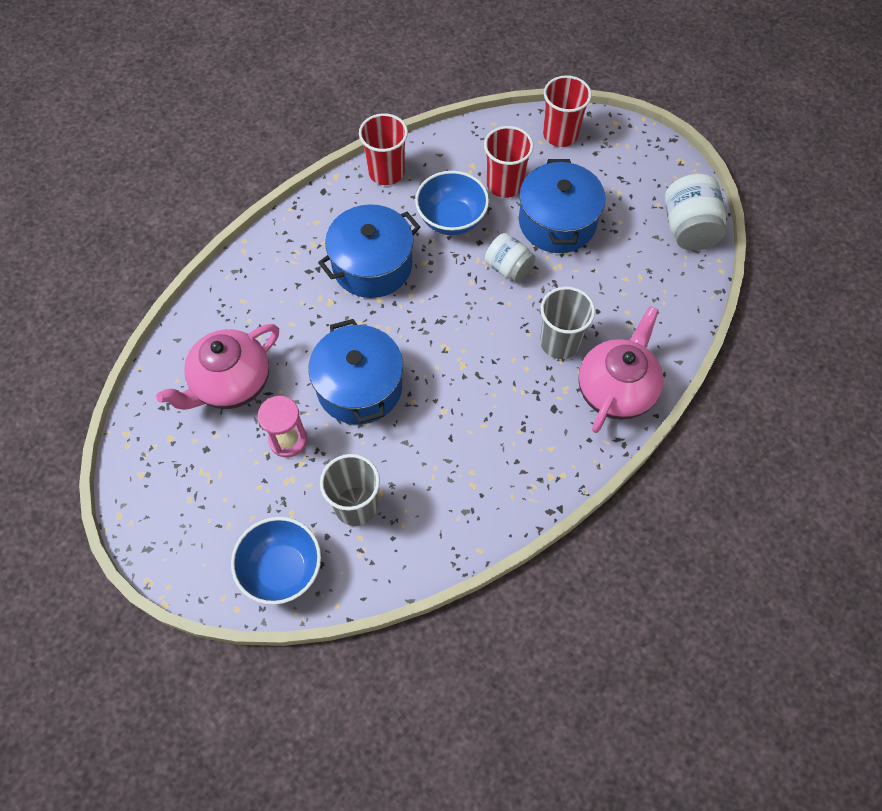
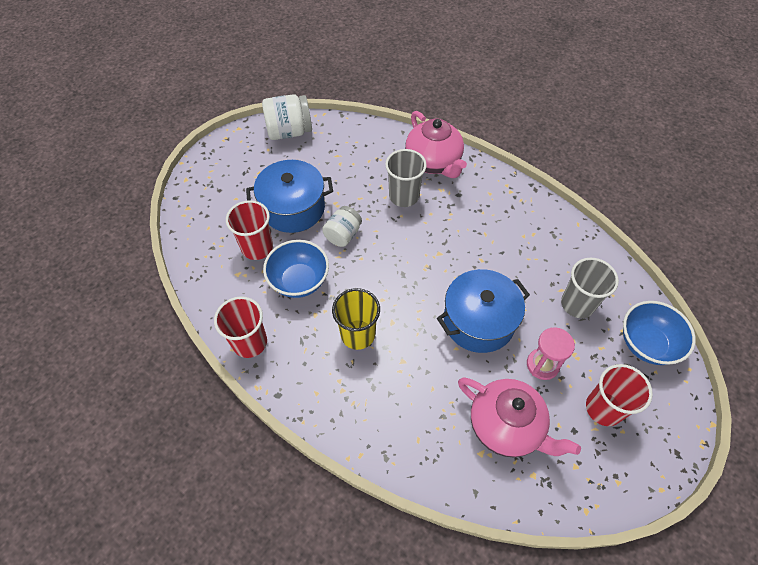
camera: 100 degrees left, 5 degrees down
blue pot [318,204,420,298] -> yellow cup [332,288,380,350]
red cup [543,75,592,147] -> red cup moved to [586,364,653,426]
pink teapot [578,306,663,433] -> pink teapot turned 135 degrees counterclockwise [405,111,467,178]

